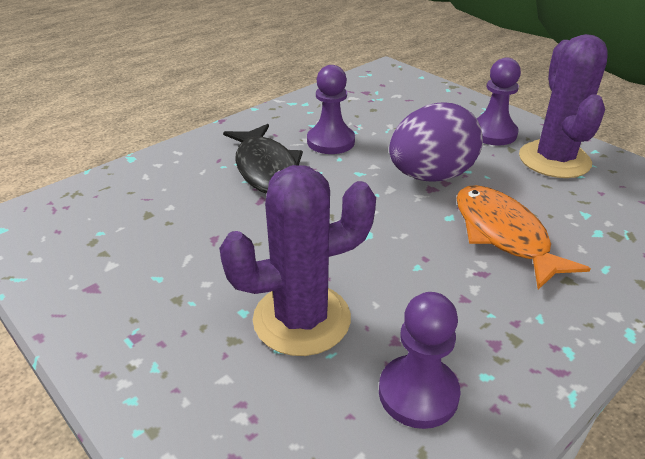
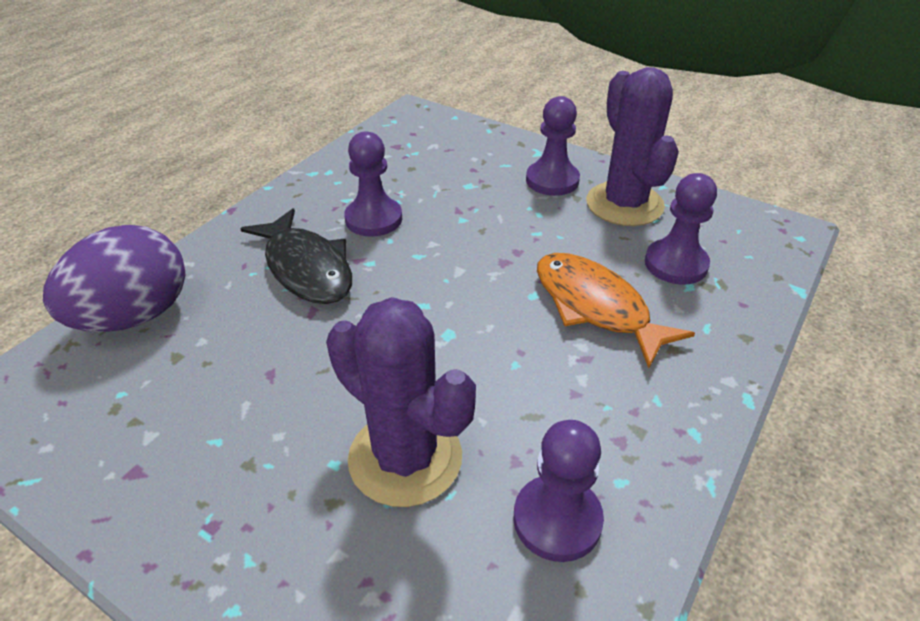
camera: 15 degrees left, 5 degrees up
purple cactus [219,165,376,356] -> purple cactus turned 75 degrees clockwise [326,297,476,507]
purple egg [389,102,483,182] -> purple egg moved to [43,225,185,332]
none -> purple pawn [645,173,717,285]

